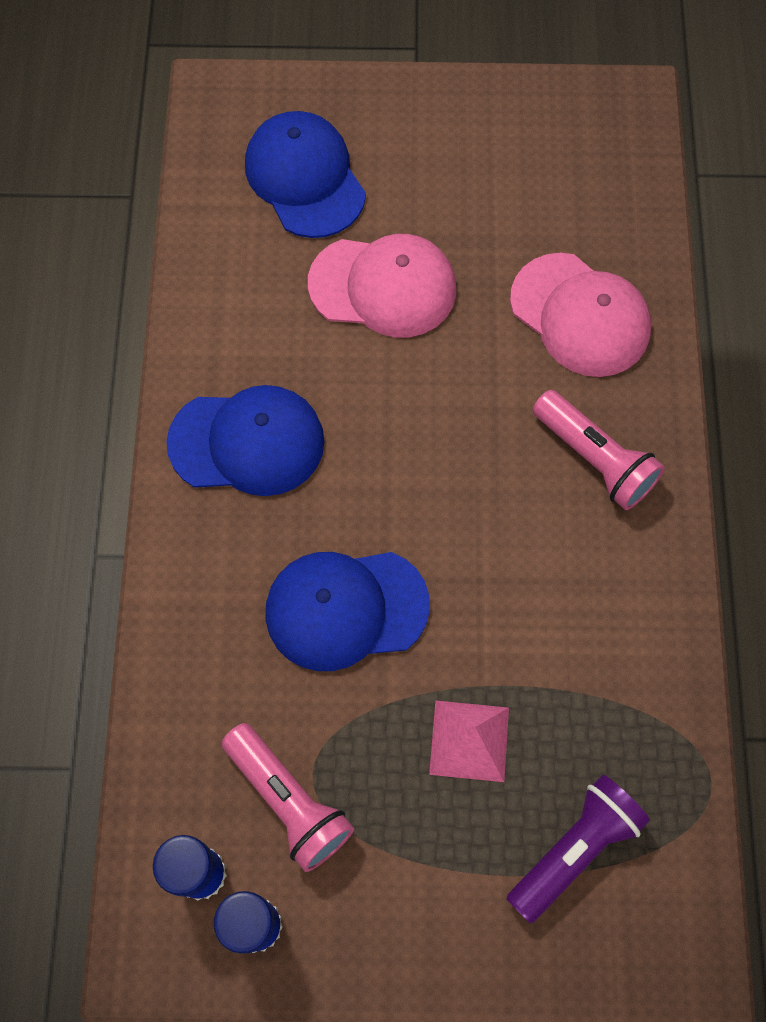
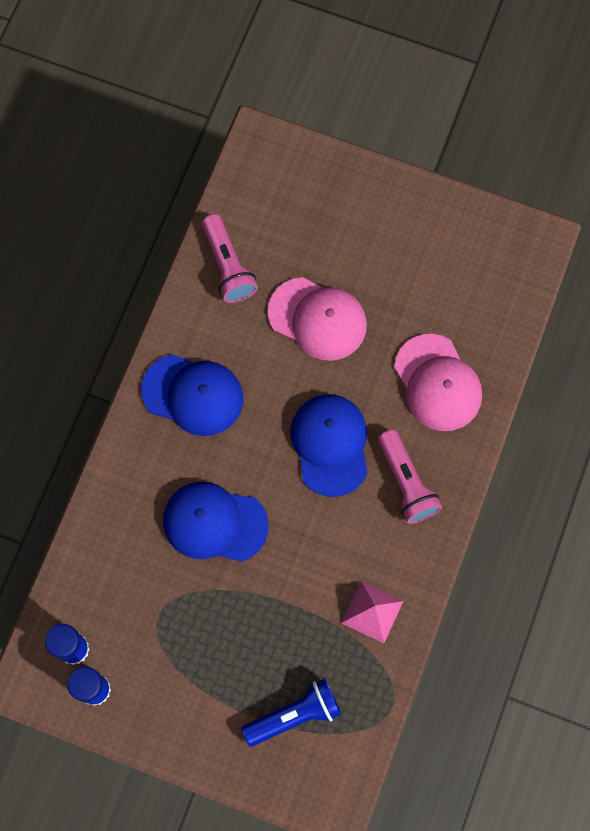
camera: 20 degrees right, 5 degrees up
pink flashlight [222,723,354,872] -> pink flashlight moved to [202,214,258,303]
blue cap [245,111,366,238] -> blue cap moved to [291,394,368,497]
pink pyramid [429,700,509,782] -> pink pyramid moved to [342,581,403,644]
purple flashlight [506,775,650,923] -> blue flashlight [241,678,341,747]

